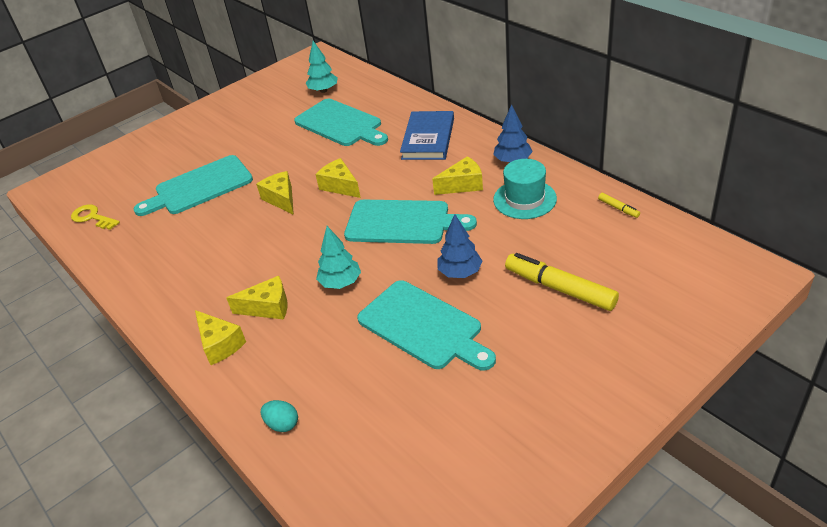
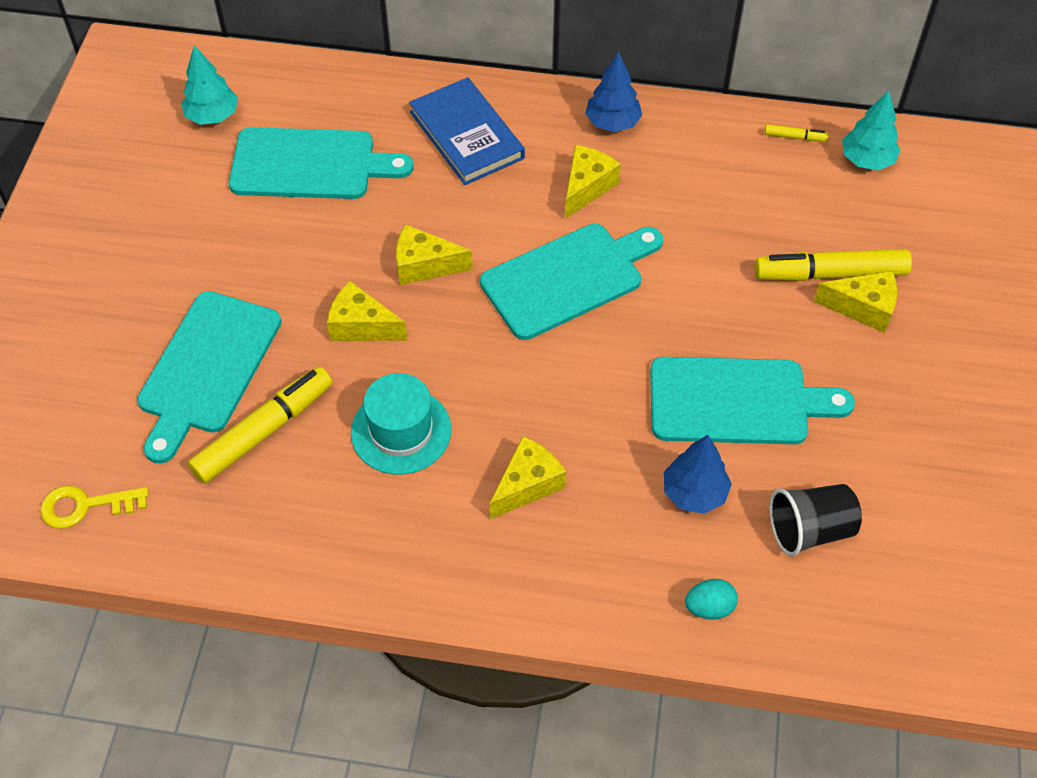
camera: 45 degrees left, 15 degrees up
yellow cheese [195,310,246,365] -> yellow cheese moved to [814,271,897,333]
turquoise tree [316,226,361,289] -> turquoise tree moved to [842,90,901,170]
blue tree [438,214,482,278] -> blue tree moved to [664,435,732,514]
turquoise hat [493,159,557,219] -> turquoise hat moved to [351,373,452,475]
none -> yellow marker [188,366,332,484]
none -> black cup [769,484,862,556]

